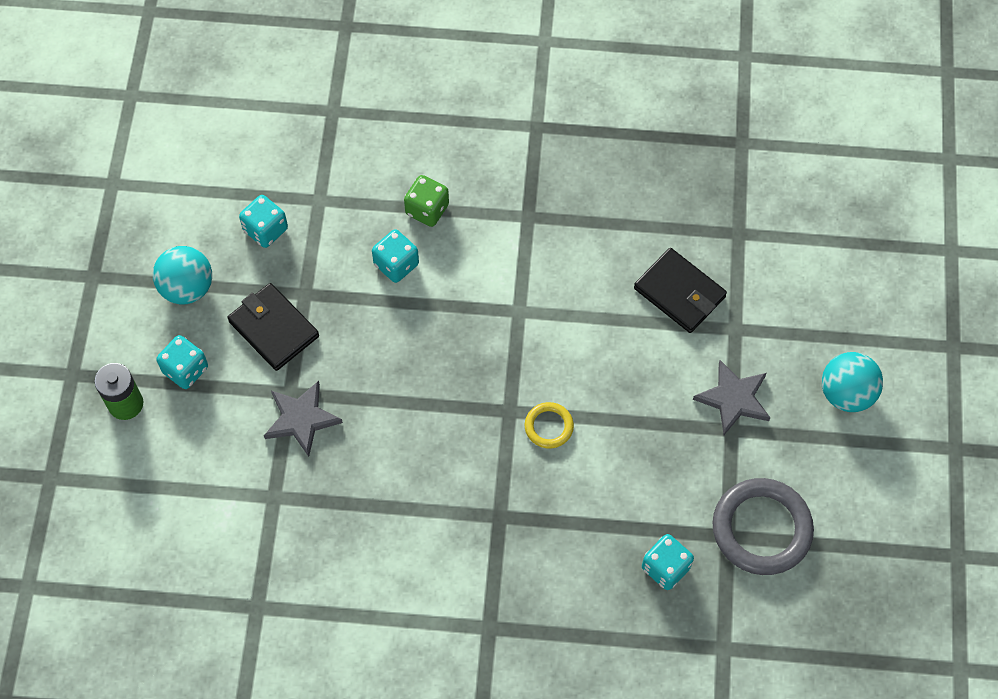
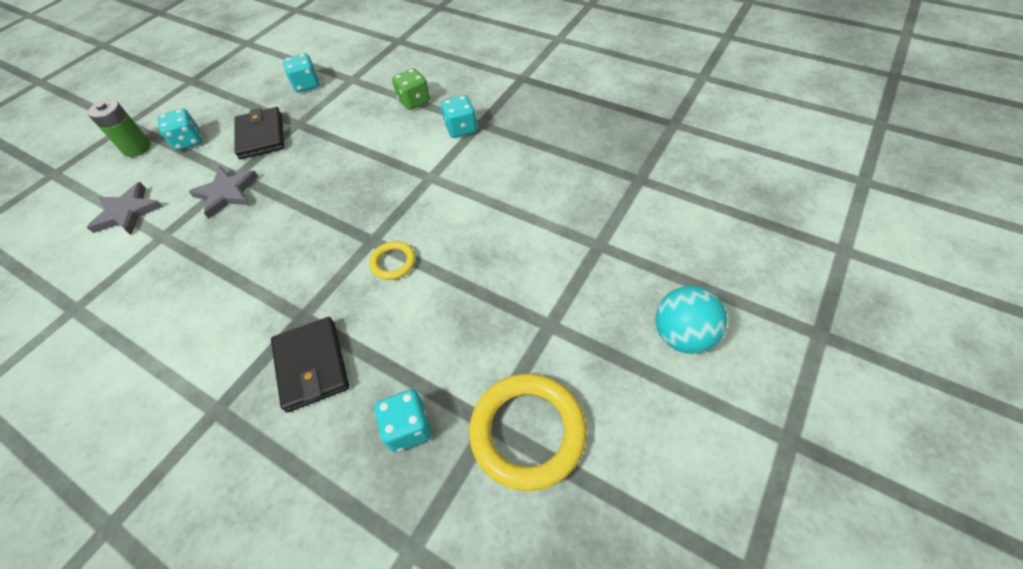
camera: 30 degrees right, 10 degrees down
turquoise ball [153,246,212,304] -> none
turquoise dice [372,229,419,283] -> turquoise dice moved to [441,95,477,138]
black wallet [634,248,727,333] -> black wallet moved to [271,317,349,413]
grey star [693,360,770,435] -> grey star moved to [87,182,163,235]
grey ring [712,478,814,575] -> yellow ring [469,374,587,491]

